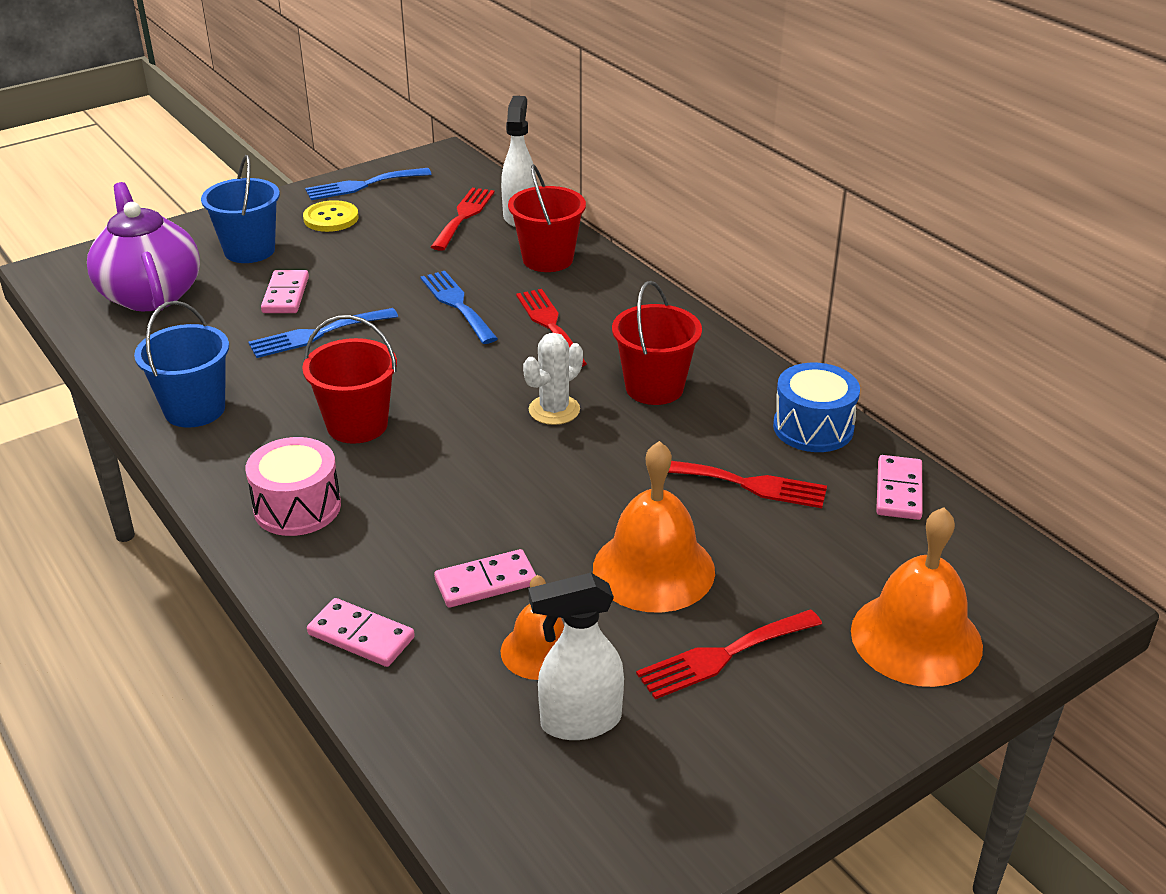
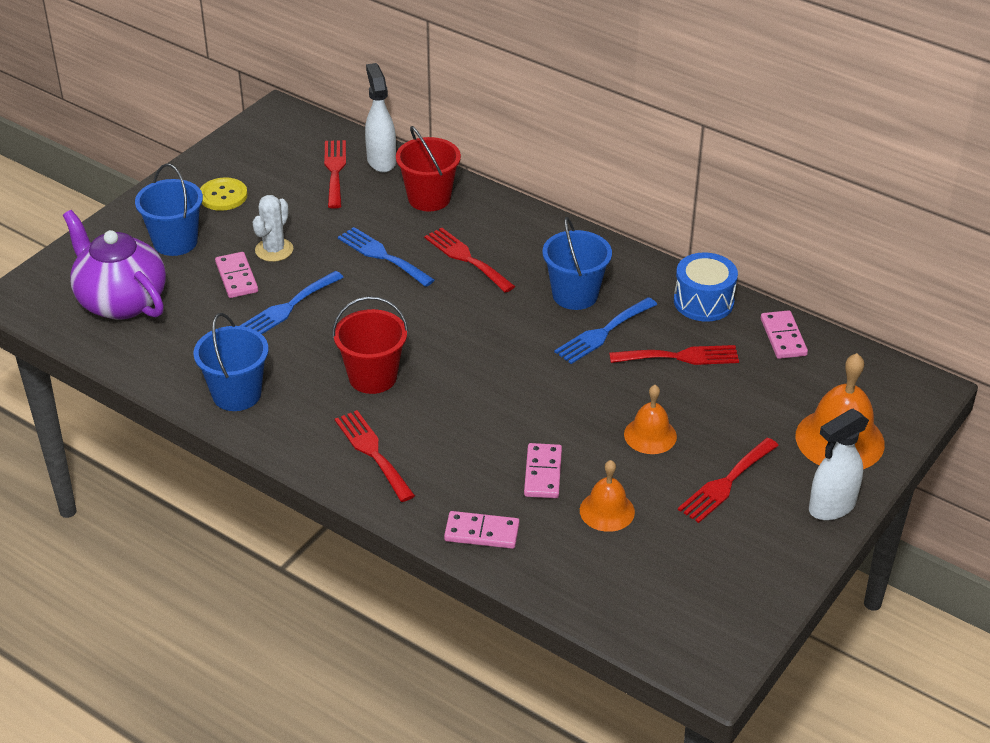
camera: 20 degrees left, 5 degrees up
pink drum [246,437,341,536] -> red fork [335,410,415,502]
blue fork [305,168,431,200] -> blue fork moved to [554,297,657,364]
pink domino [434,549,536,608] -> pink domino turned 45 degrees counterclockwise [524,443,562,498]
white cactus [523,333,583,425] -> white cactus moved to [252,195,293,262]
white spray bottle [528,573,624,740] -> white spray bottle moved to [809,409,869,520]
orange bell [593,441,715,613] -> orange bell [624,385,677,454], size x0.60
red bucket [612,281,702,405] -> blue bucket [543,217,612,310]

